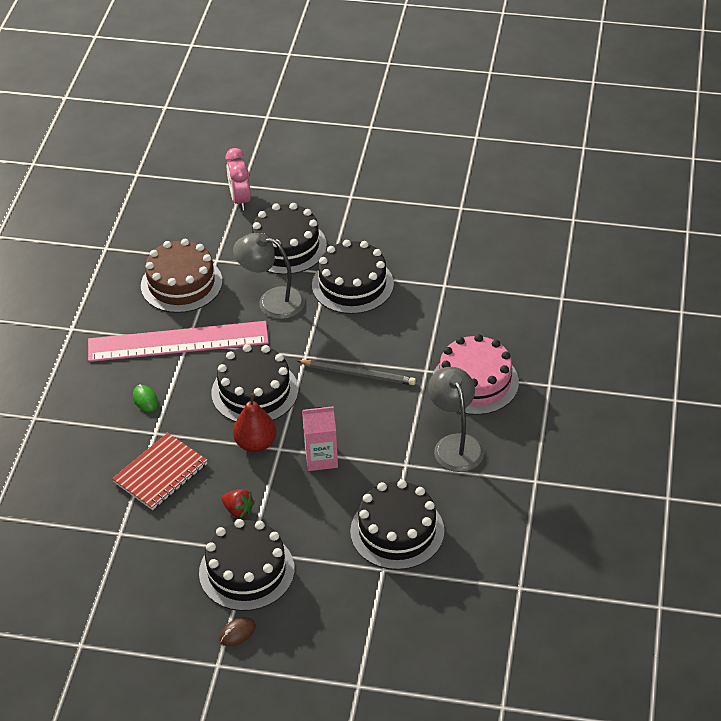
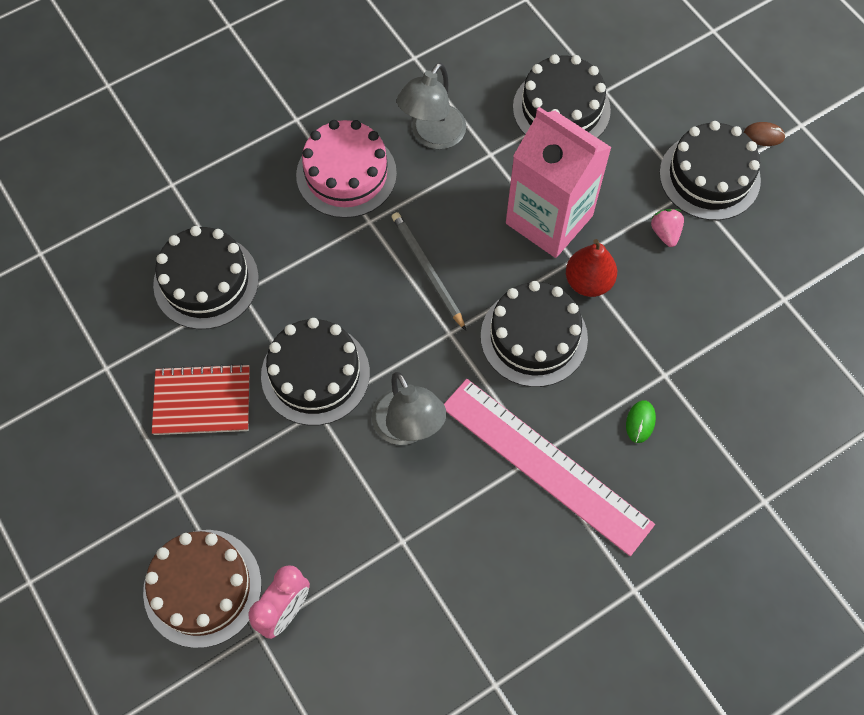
camera: 135 degrees left, 20 degrees up
red notebook [112,433,208,510] -> red notebook moved to [152,363,250,435]
brown cake [141,239,222,313] -> brown cake moved to [143,530,262,648]
red strawberry [222,489,255,518] -> pink strawberry [650,209,684,247]
black cake [252,203,327,275] -> black cake moved to [153,226,259,329]
pink carton [302,406,338,471] -> pink carton [506,107,612,258], size x1.87

